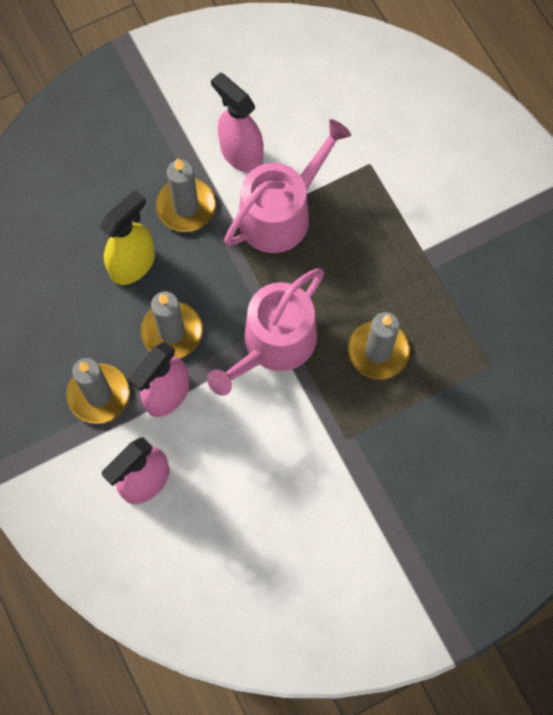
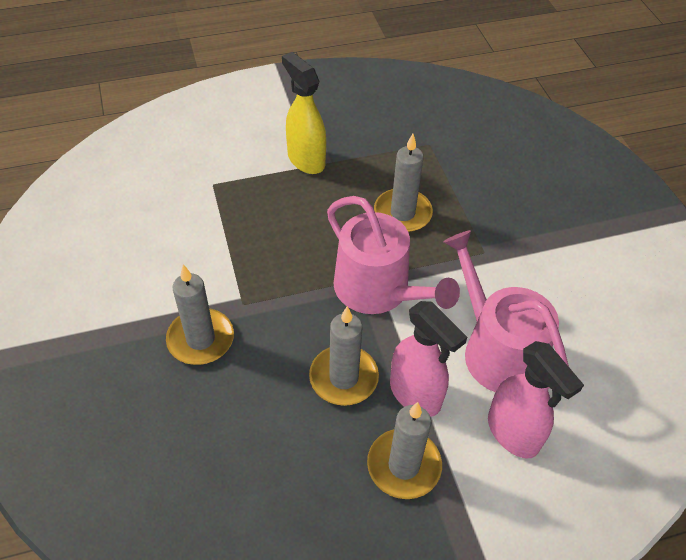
camera: 80 degrees left, 20 degrees down
yellow spray bottle [99,189,155,285] -> yellow spray bottle moved to [282,52,326,174]
pink spray bottle [211,73,264,173] -> none
pink watering can [224,119,351,253] -> pink watering can moved to [443,230,569,392]

